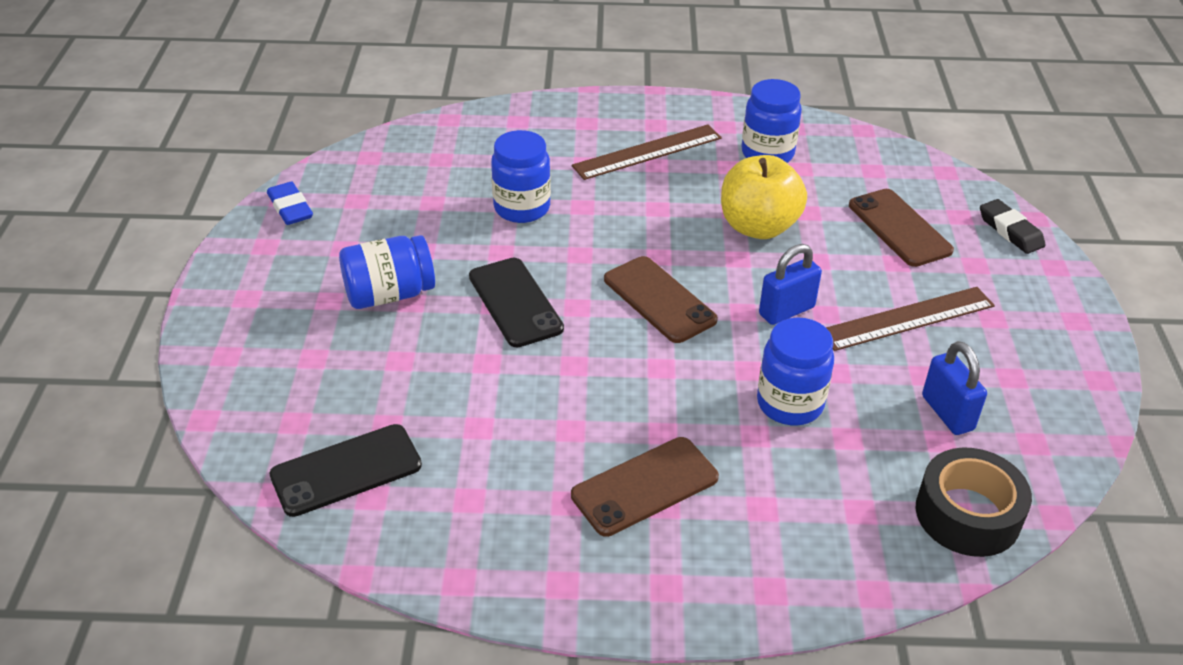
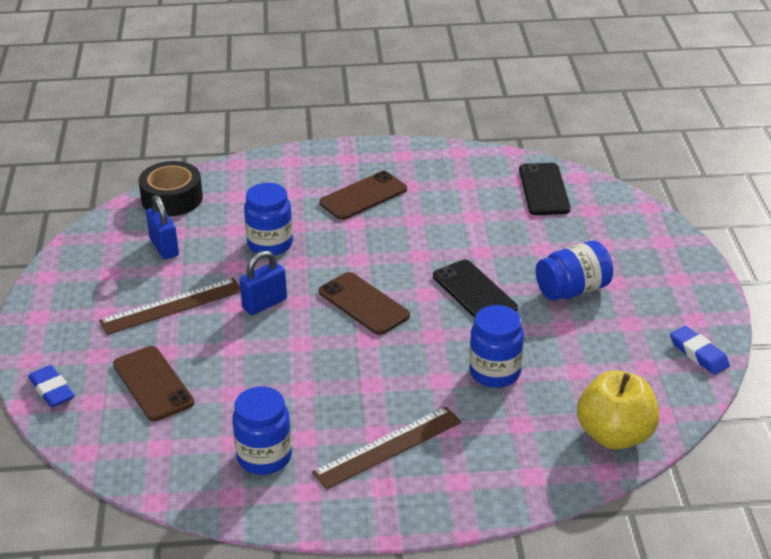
camera: 175 degrees right, 5 degrees down
black phone [270,424,422,517] -> black phone turned 60 degrees counterclockwise [519,163,570,215]
yellow apple [721,155,807,239] -> yellow apple moved to [577,370,659,450]
black eraser [980,199,1046,254] -> blue eraser [28,365,75,408]

